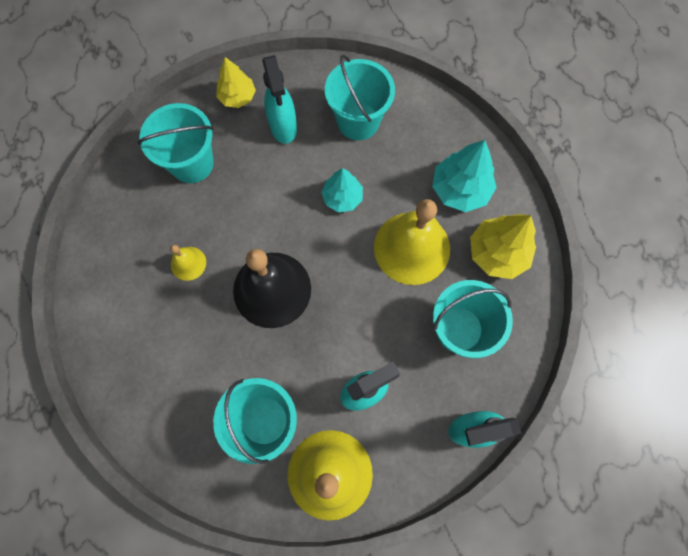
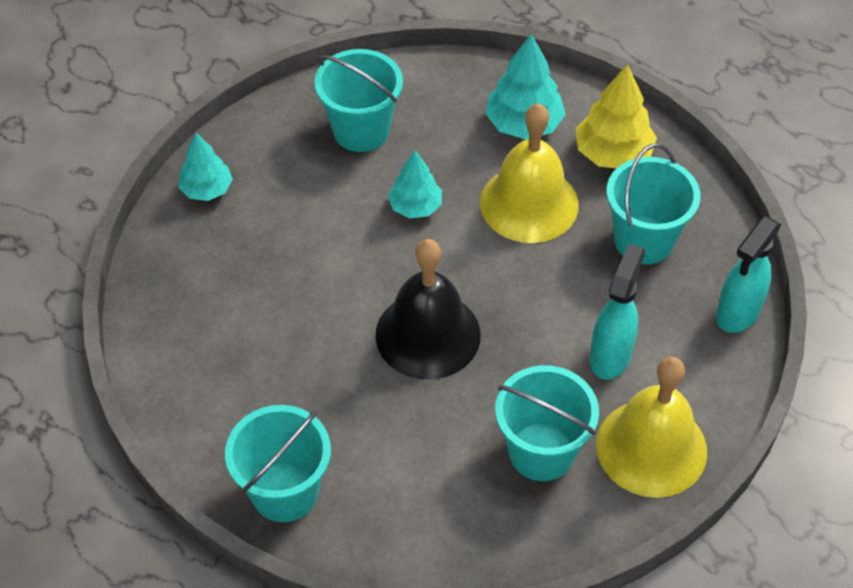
camera: 40 degrees left, 20 degrees down
turquoise bucket [137,103,214,183] -> turquoise bucket moved to [225,405,331,522]
yellow bell [170,245,206,281] -> none
yellow tree [216,57,256,108] -> turquoise tree [178,133,233,201]
turquoise spray bottle [262,55,297,144] -> none

